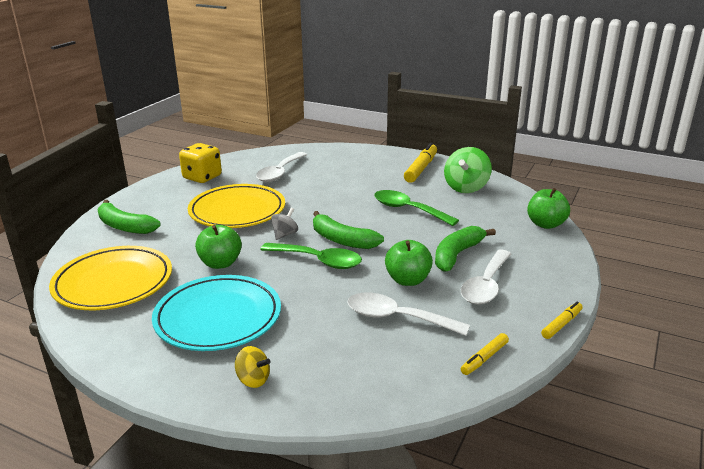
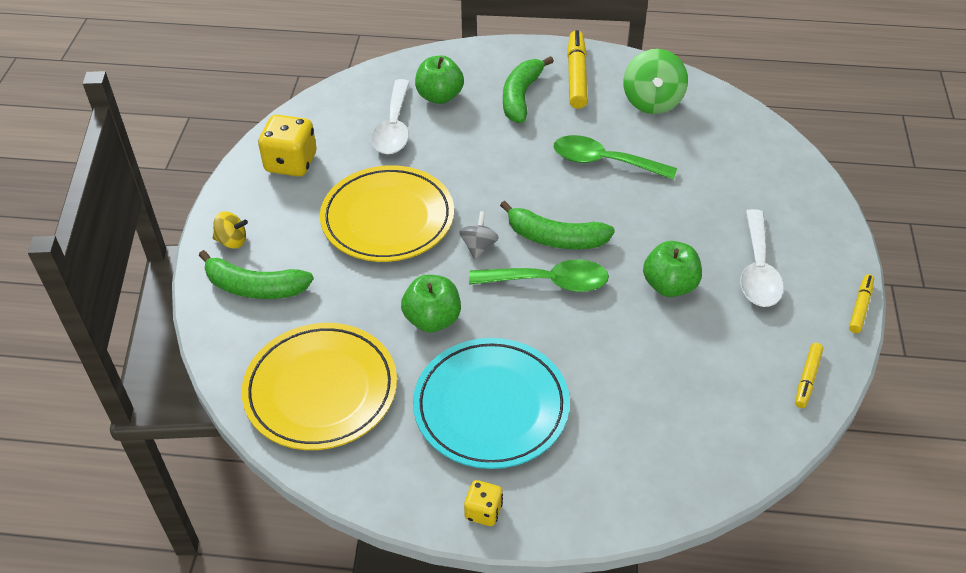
camera: 20 degrees left, 20 degrees up
yellow spinning top [235,346,271,388] -> yellow spinning top moved to [213,211,248,249]
white spoon [347,293,470,336] -> none
green banana [435,226,496,272] -> green banana moved to [503,56,554,123]
green apple [527,188,570,229] -> green apple moved to [415,55,464,104]
none -> yellow dice [464,480,503,526]

